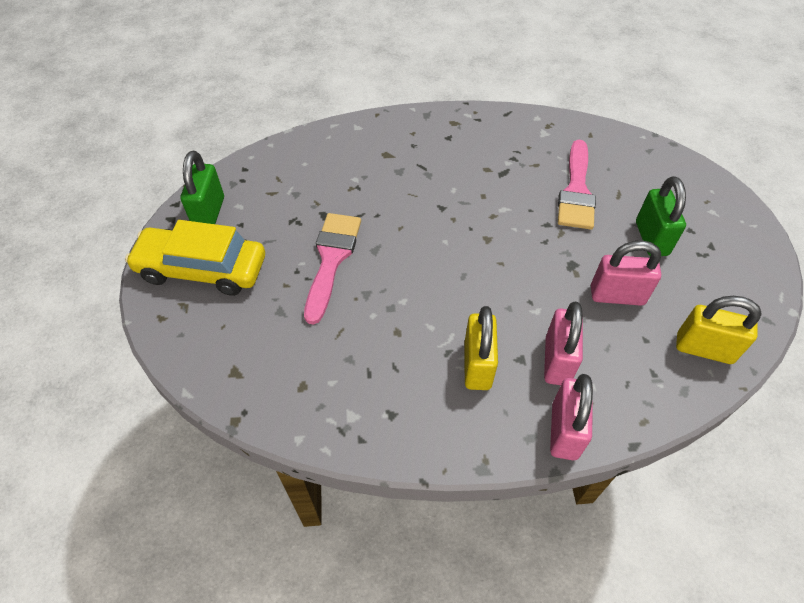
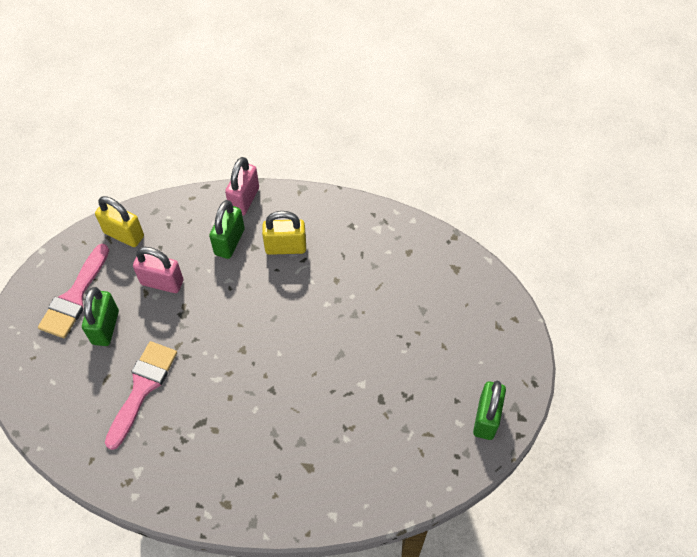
camera: 170 degrees left, 5 degrees up
yellow car [125,220,265,296] -> none
pink brush [304,213,361,325] -> pink brush moved to [38,244,109,338]
yellow padlock [464,306,498,390] -> yellow padlock turned 75 degrees clockwise [262,211,306,255]
pink padlock [544,302,583,385] -> green padlock [209,200,245,259]

